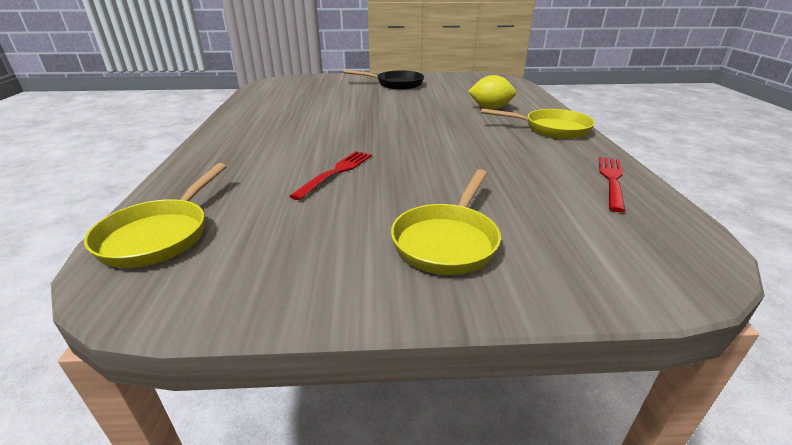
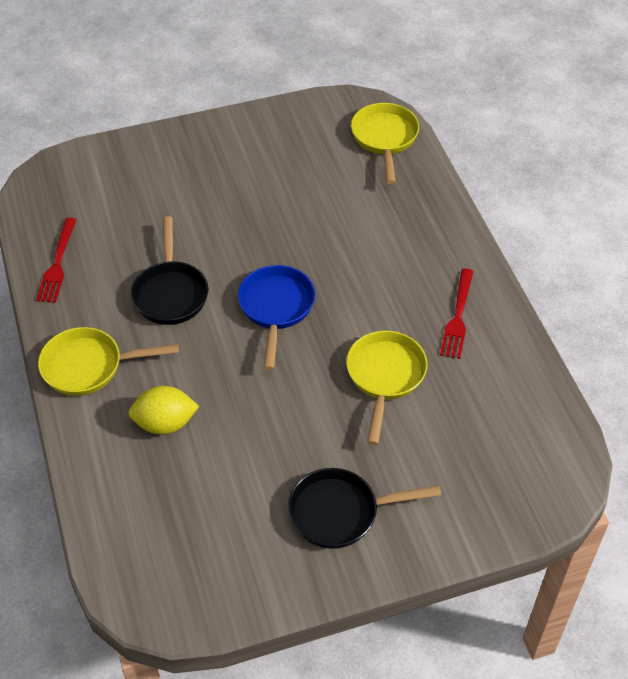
camera: 165 degrees right, 20 degrees up
red fork [290,151,372,200] -> red fork moved to [440,269,473,359]
yellow pan [391,169,501,275] -> yellow pan moved to [346,330,428,445]
none -> black pan [131,216,208,325]
none -> blue pan [238,265,315,370]

